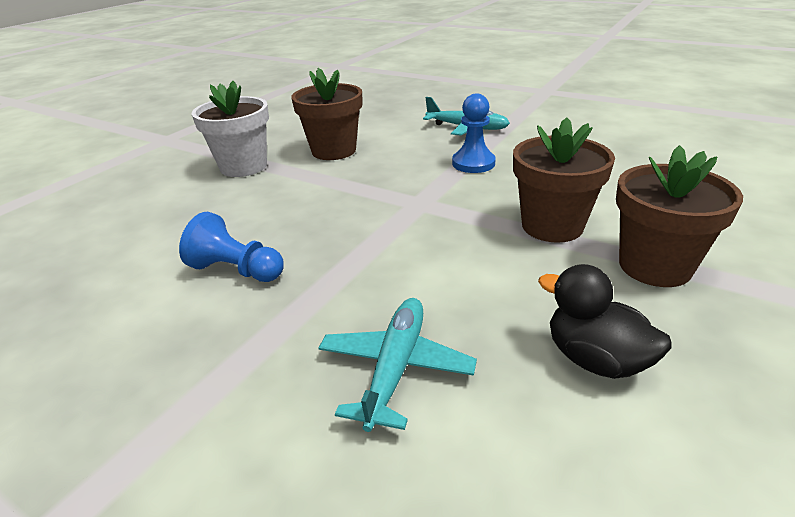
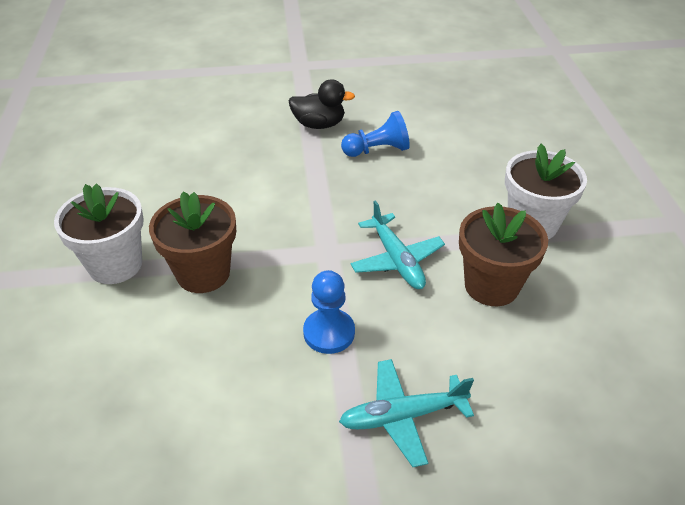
camera: 140 degrees right, 10 degrees up
turquoise plane [318,298,477,432] -> turquoise plane moved to [350,200,445,289]
black duck [538,264,671,379] -> black duck moved to [289,79,355,129]
brown flower pot [616,145,743,287] -> white flower pot [54,183,144,284]

